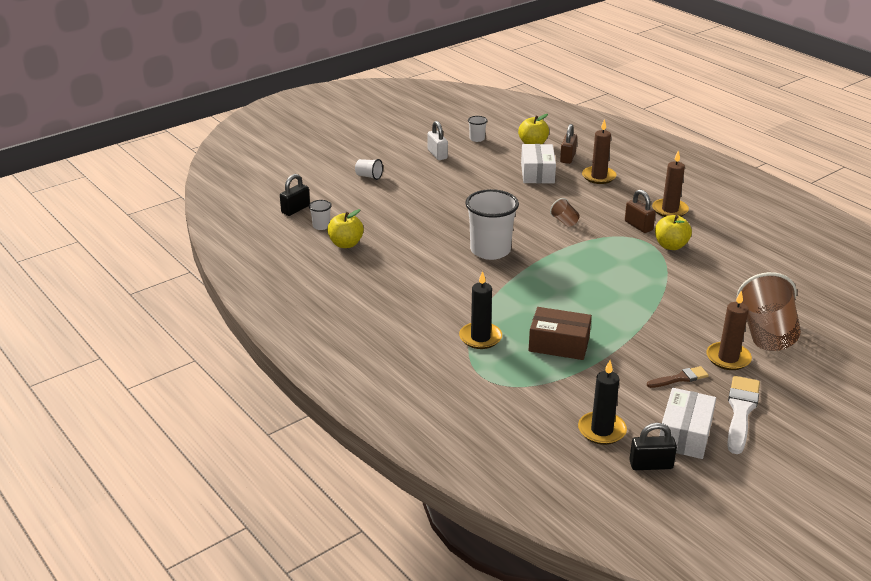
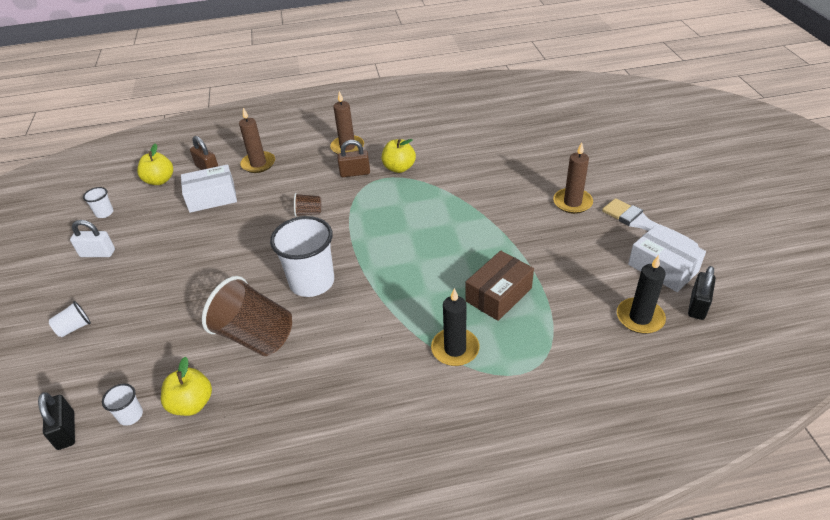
camera: 60 degrees left, 10 degrees up
white box [521,144,556,183] -> white box turned 45 degrees counterclockwise [181,164,237,213]
brown brush [647,366,709,388] -> none
brown cup [737,272,801,351] -> brown cup moved to [202,276,292,356]

